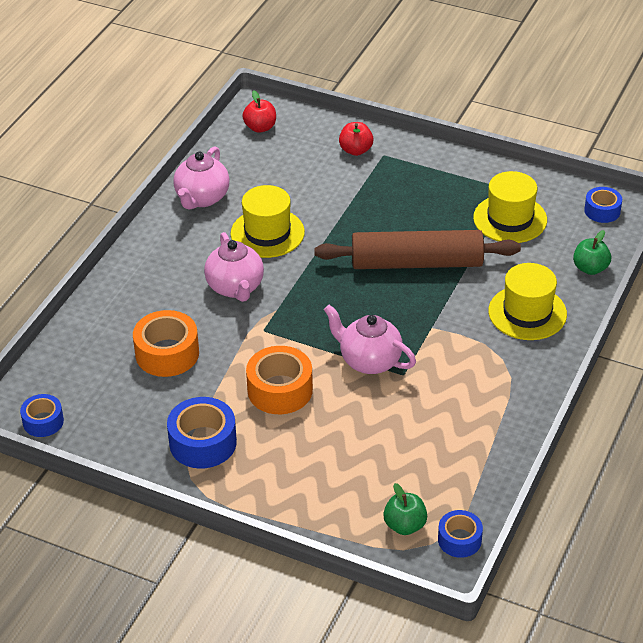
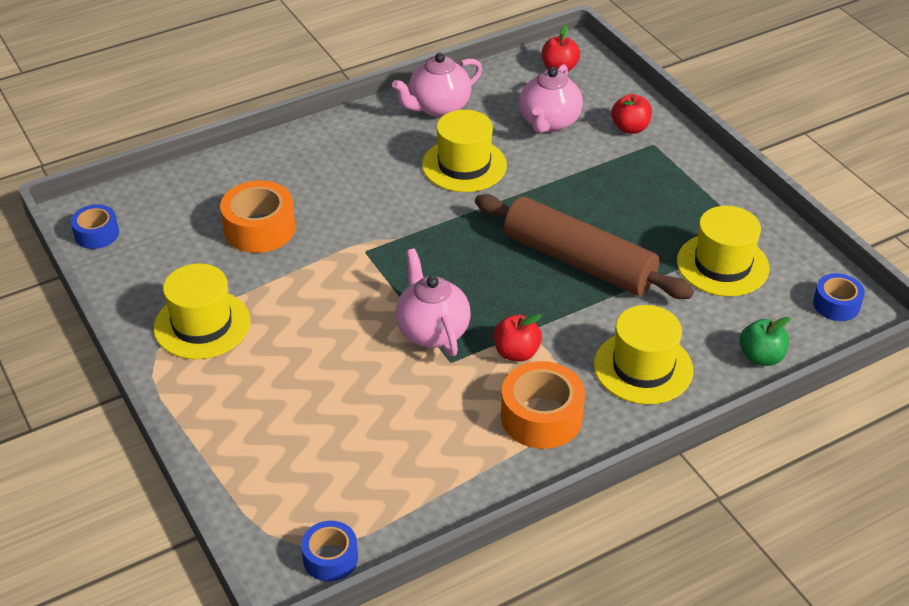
camera: 35 degrees right, 0 degrees up
blue tape [167,397,237,469] -> yellow hat [154,263,250,359]
pink teapot [204,232,264,302] -> pink teapot moved to [519,64,583,133]
orange tape [246,346,313,414] -> orange tape moved to [501,361,585,449]
green apple [383,483,427,535] -> none
none -> red apple [494,314,542,361]

